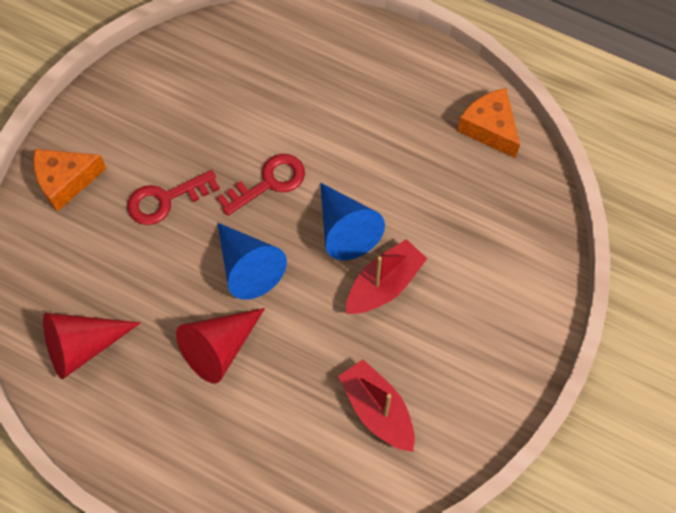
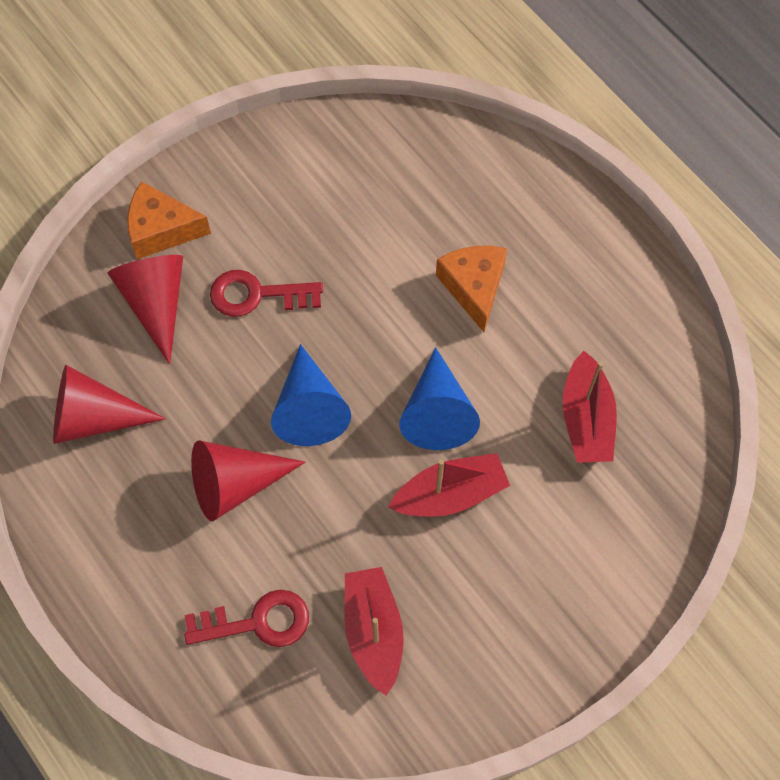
camera: 25 degrees right, 0 degrees up
red key [217,154,305,216] -> red key moved to [184,590,309,647]
orange cheese [457,88,520,158] -> orange cheese moved to [436,246,507,332]
none -> red cone [107,255,183,364]
none -> red boat [563,351,617,463]

